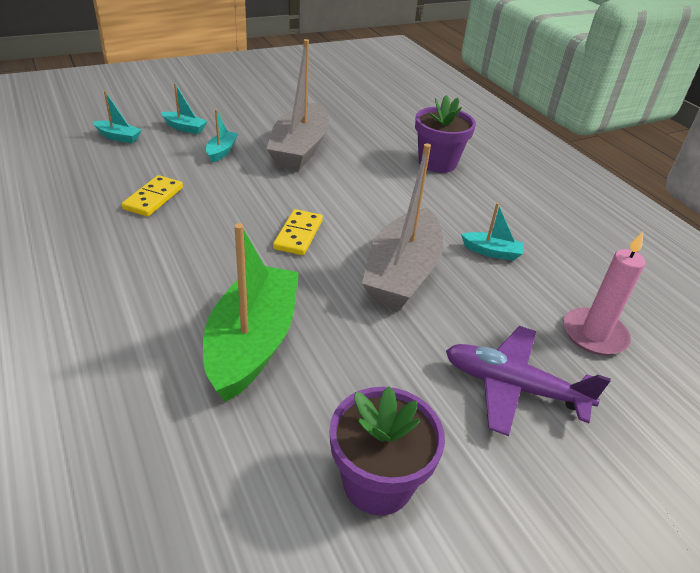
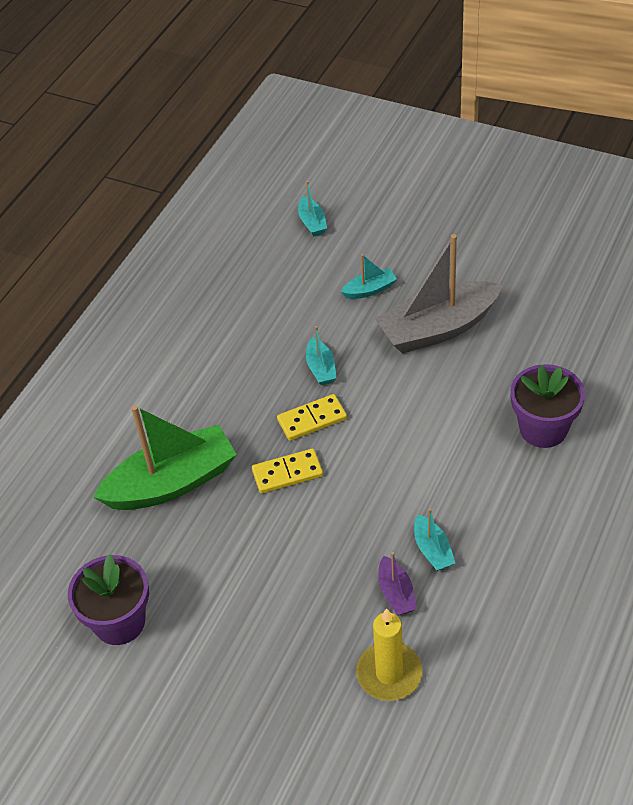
camera: 60 degrees right, 10 degrees up
yellow domino [122,175,183,217] -> yellow domino moved to [252,449,323,494]
turquoise boat [161,83,207,134] -> turquoise boat moved to [306,326,336,385]
grey boat [362,143,444,310] -> none
purple plane [446,326,611,436] -> none
pink candle [563,232,645,355] -> yellow candle [356,608,423,701]
none -> purple boat [378,552,417,616]

